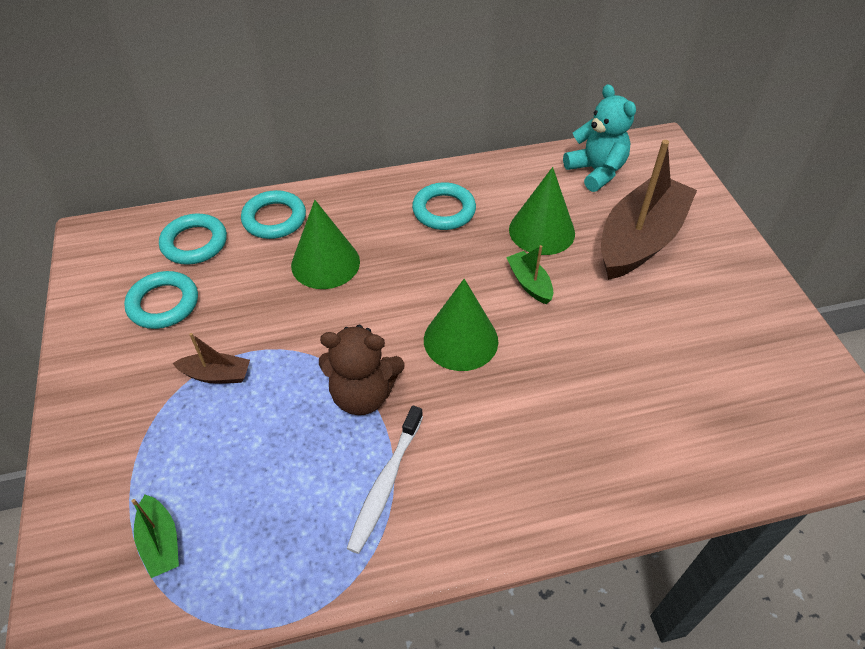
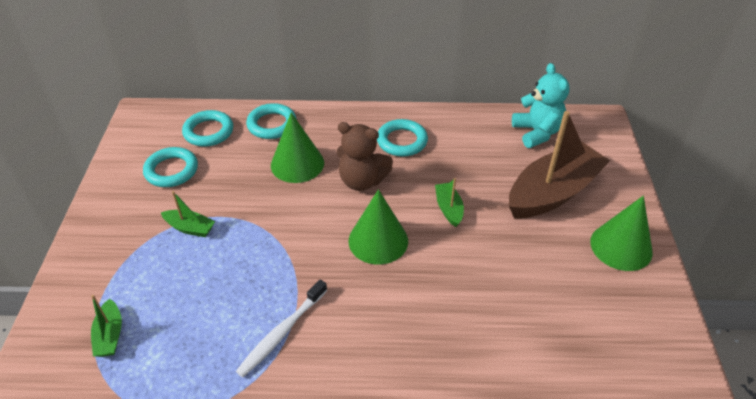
camera: 15 degrees right, 5 degrees down
brown boat [173,333,250,384] -> green boat [161,191,215,237]
brown teddy bear [319,325,404,415] -> brown teddy bear moved to [336,122,393,191]
green cone [509,167,575,255] -> green cone moved to [590,196,653,271]

